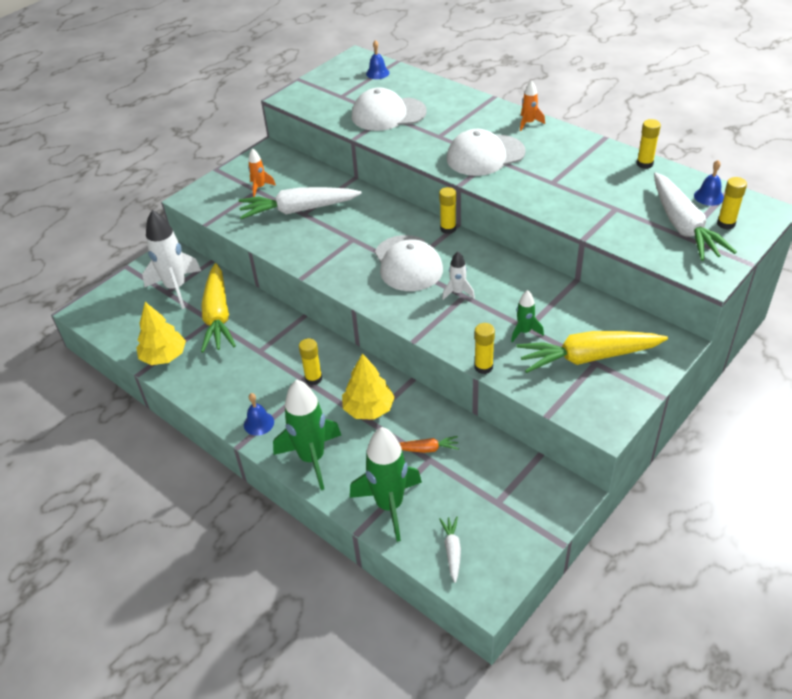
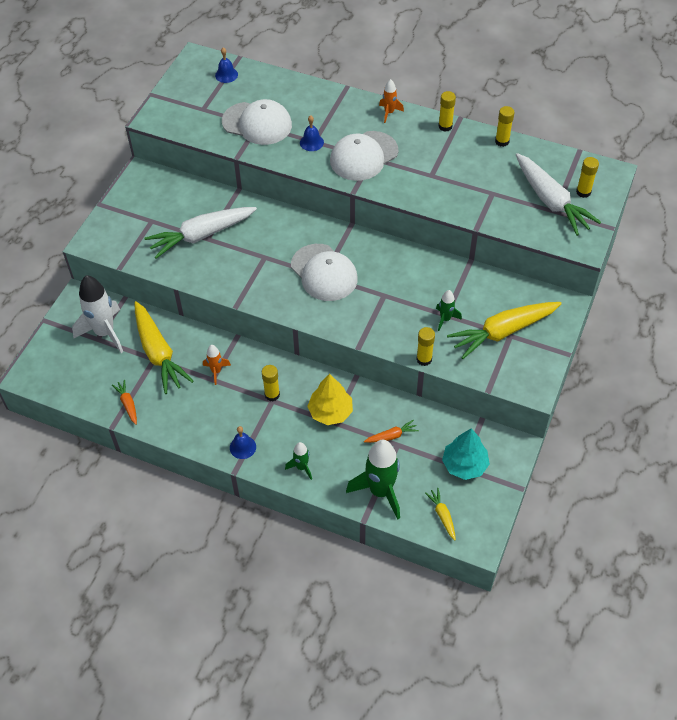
camera: 20 degrees left, 10 degrees up
yellow tree [136,302,186,365] -> orange carrot [112,380,137,425]
orange rocket [248,148,276,197] -> orange rocket moved to [203,345,231,385]
green rocket [273,379,341,490] -> green rocket [285,442,312,480], size x0.50
white cap [352,87,426,131] -> white cap turned 135 degrees counterclockwise [222,99,292,145]
yellow glue stick [439,187,456,234] -> yellow glue stick moved to [438,91,456,132]
white carrot [439,517,461,583] -> yellow carrot [425,488,456,541]
white rocket [442,251,475,300] -> none
blue bell [694,160,724,206] -> blue bell moved to [300,115,324,151]
none -> turquoise tree [442,428,490,480]

